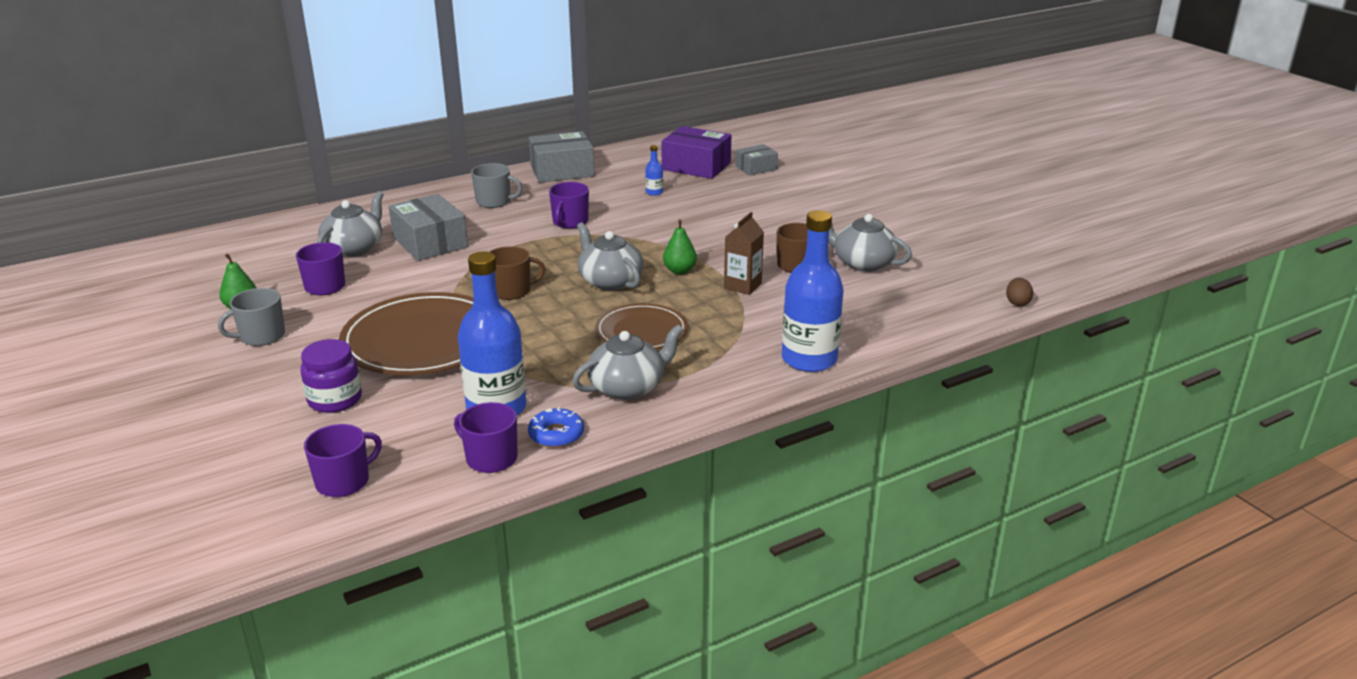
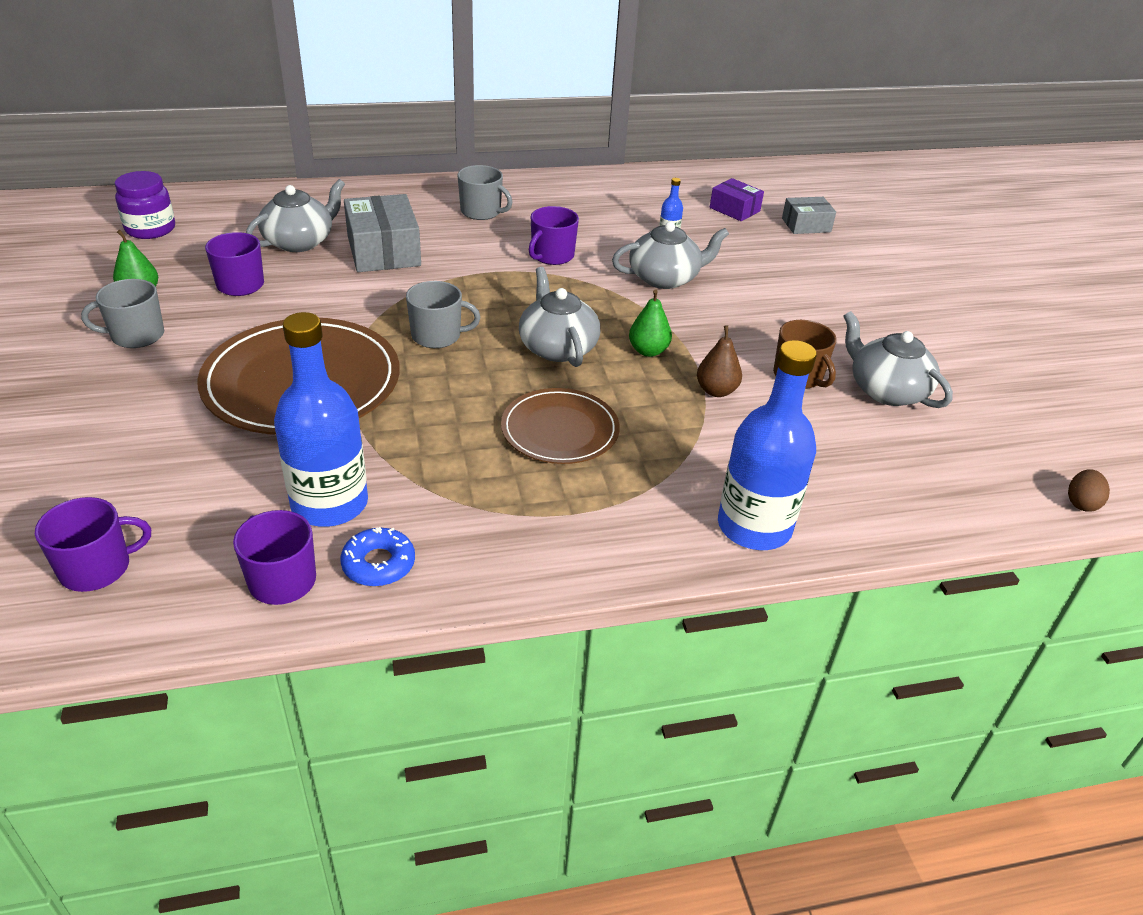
camera: 15 degrees right, 10 degrees up
purple jar [301,339,362,413] -> purple jar moved to [115,171,175,239]
brown mug [489,246,545,300] -> grey mug [406,281,480,348]
grey box [529,131,595,183] -> none
grey teapot [572,325,683,400] -> grey teapot moved to [612,222,729,289]
purple box [661,126,731,179] -> purple box [710,178,764,221], size x0.59
brown carton [724,212,764,295] -> brown pear [697,325,742,397]

